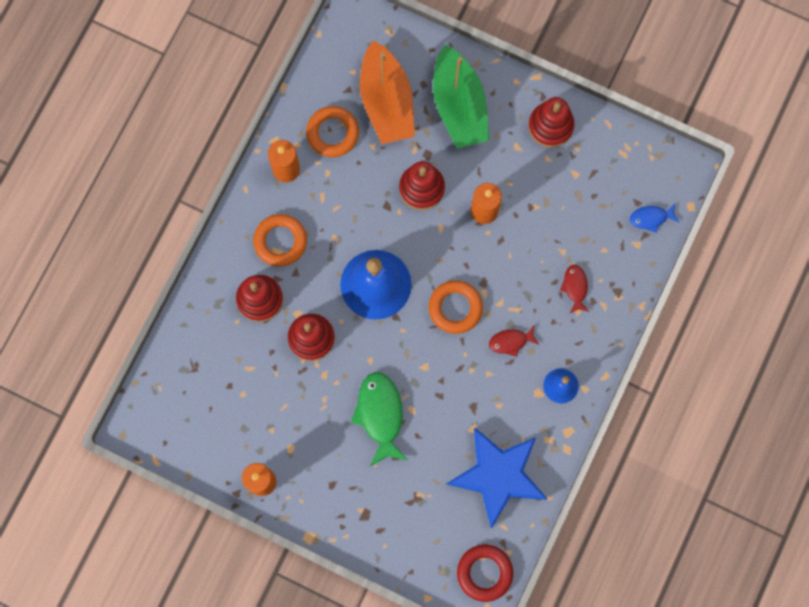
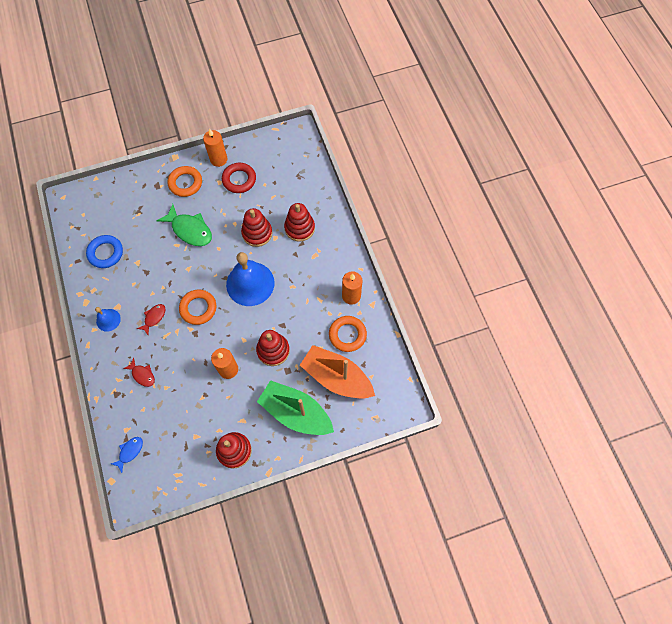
camera: 135 degrees right, 10 degrees down
orange ring [253,214,307,267] -> orange ring moved to [168,166,202,197]
blue star [447,428,547,528] -> blue ring [86,235,123,268]
red ring [457,545,513,602] -> red ring moved to [222,163,256,193]

